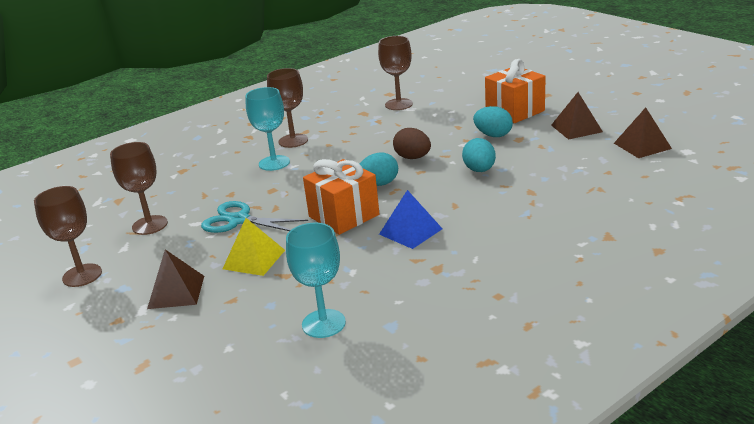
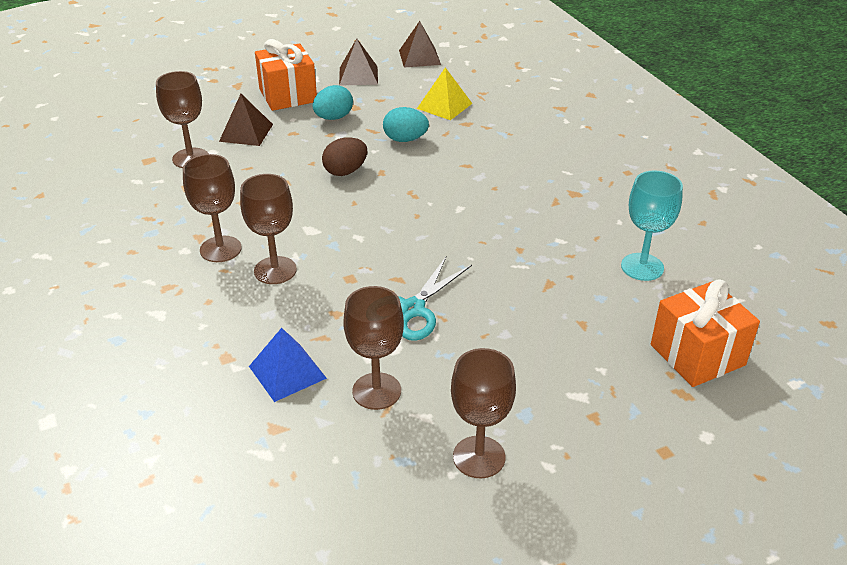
camera: 80 degrees left, 10 degrees up
brown pyramid [147,249,204,309] -> brown pyramid moved to [219,94,273,146]
yellow pyramid [223,218,285,276] -> yellow pyramid moved to [417,67,473,120]
turquoise goblet [245,87,290,171] -> brown goblet [240,174,297,284]
orange gift [303,159,379,235] -> orange gift moved to [651,279,760,387]
turquoise egg [360,153,398,186] -> none
blue pyramid [379,190,443,249] -> blue pyramid moved to [249,328,327,402]

